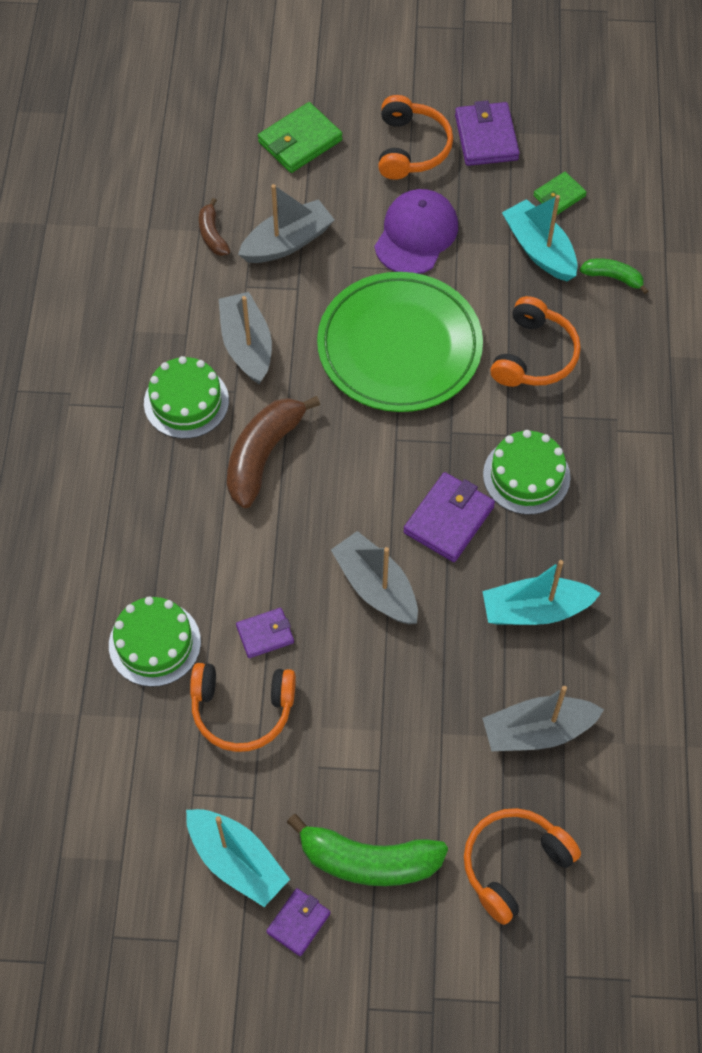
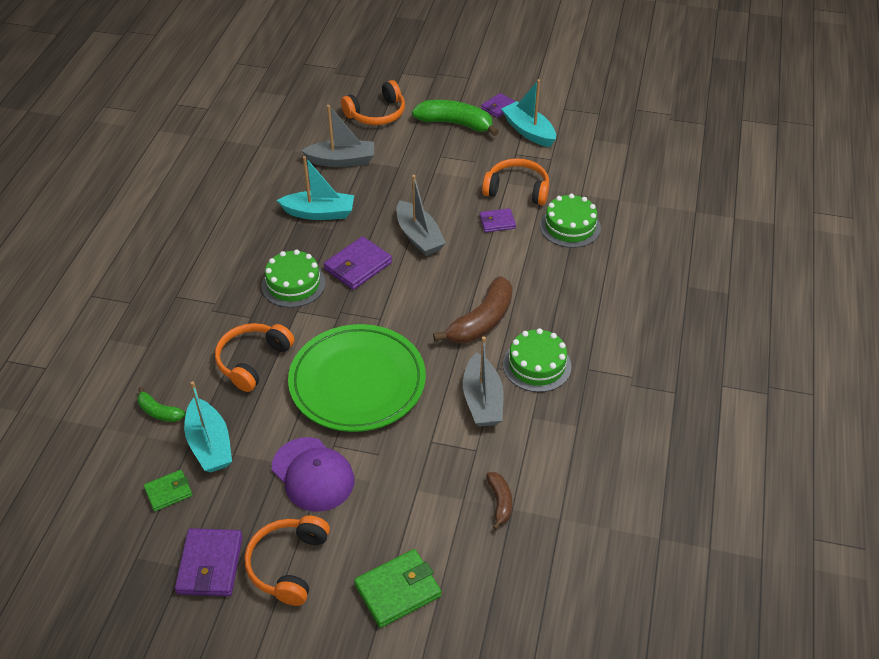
camera: 170 degrees left, 15 degrees down
grey boat [238,184,334,263] -> none
purple cap [374,189,458,274] -> purple cap turned 75 degrees counterclockwise [272,437,354,512]

